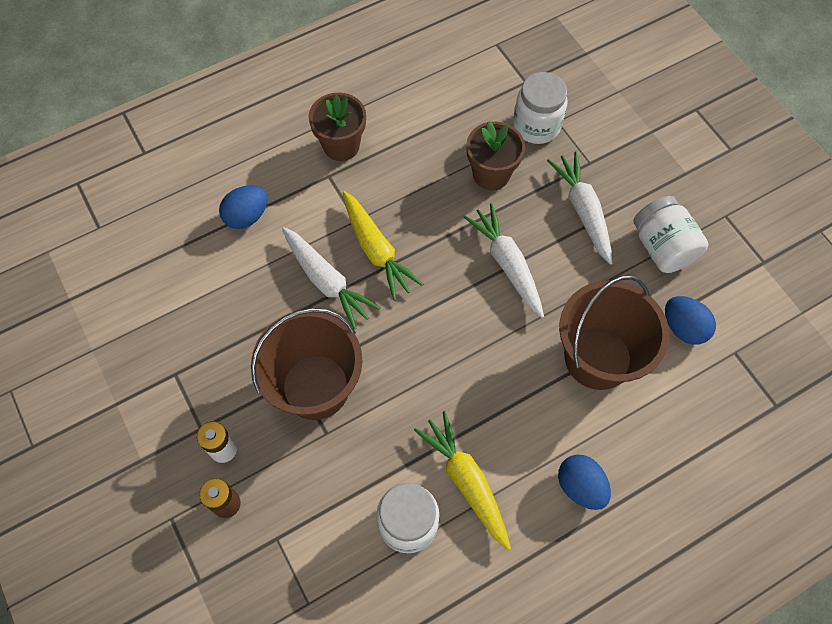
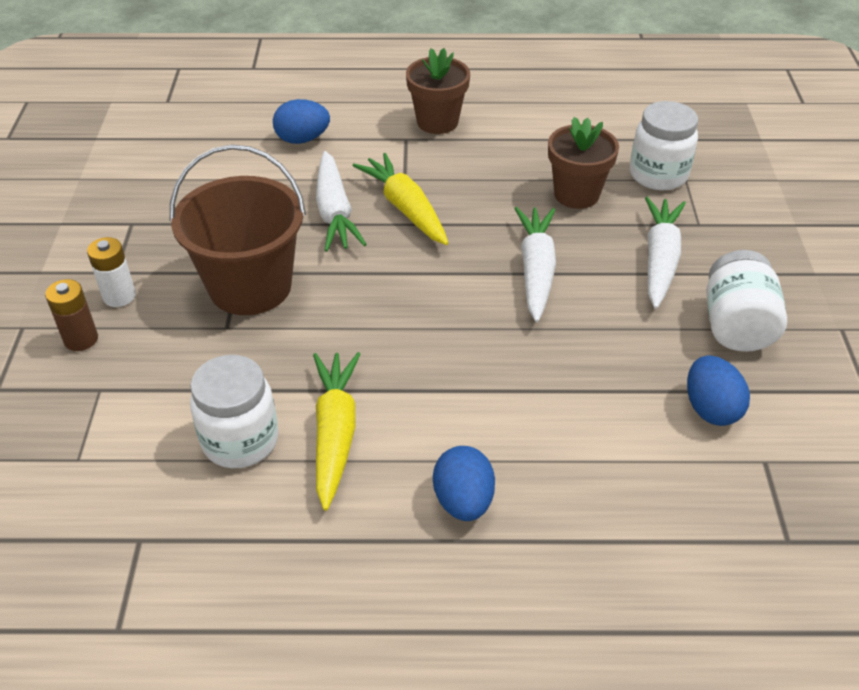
camera: 30 degrees right, 20 degrees down
yellow carrot [343,191,423,301] -> yellow carrot turned 150 degrees clockwise [352,153,449,245]
brown bucket [559,275,669,390] -> none

